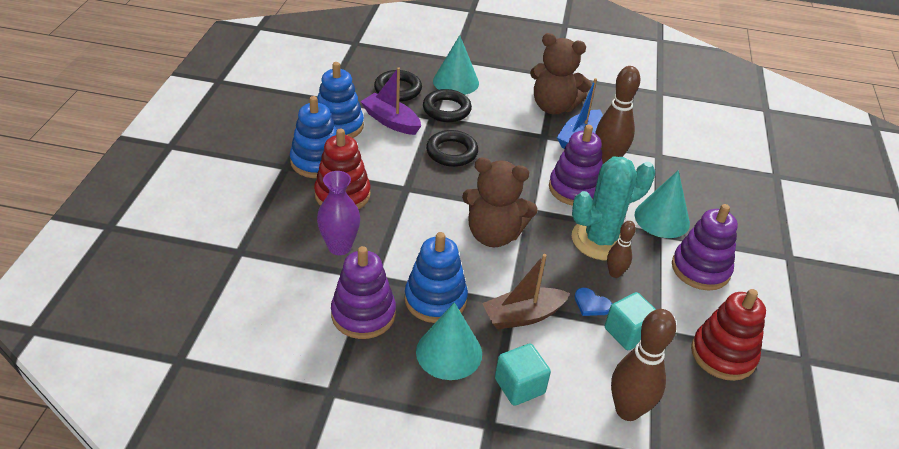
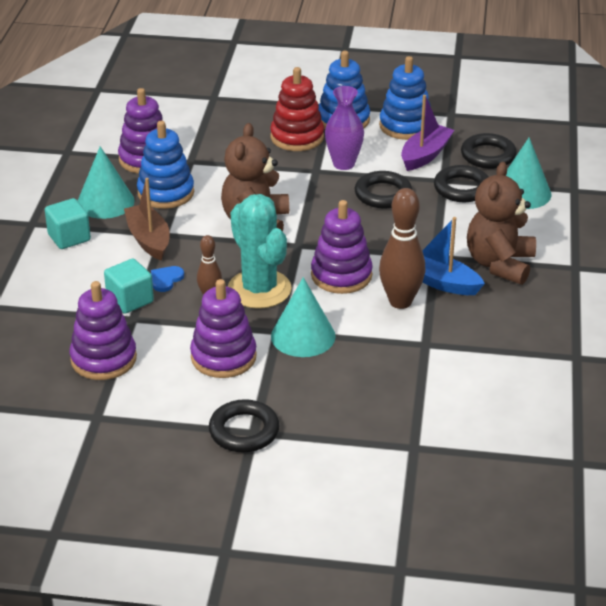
camera: 90 degrees right, 5 degrees down
purple vase [317,171,360,255] -> purple vase moved to [325,86,364,170]
brown bowling pin [611,309,676,421] -> none
red stacking toy [691,289,766,381] -> purple stacking toy [70,281,137,380]
none -> black ring [209,399,280,453]

